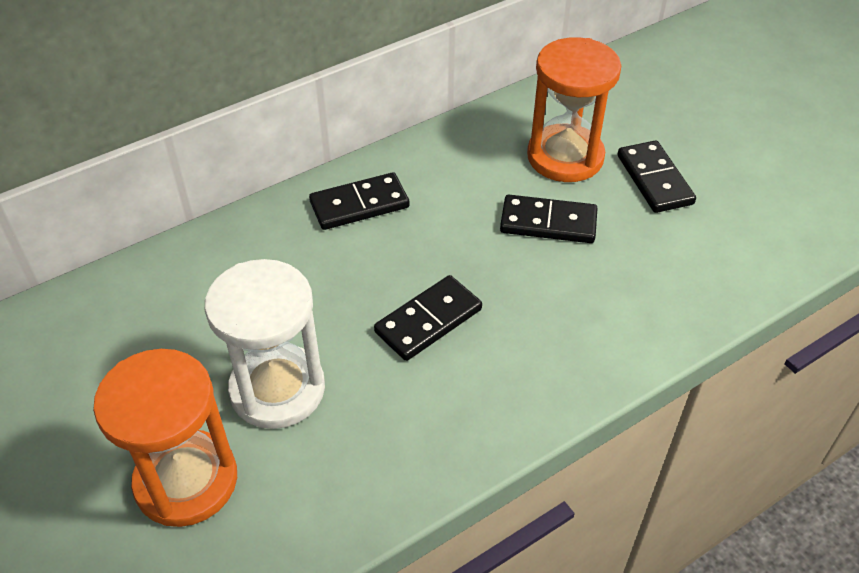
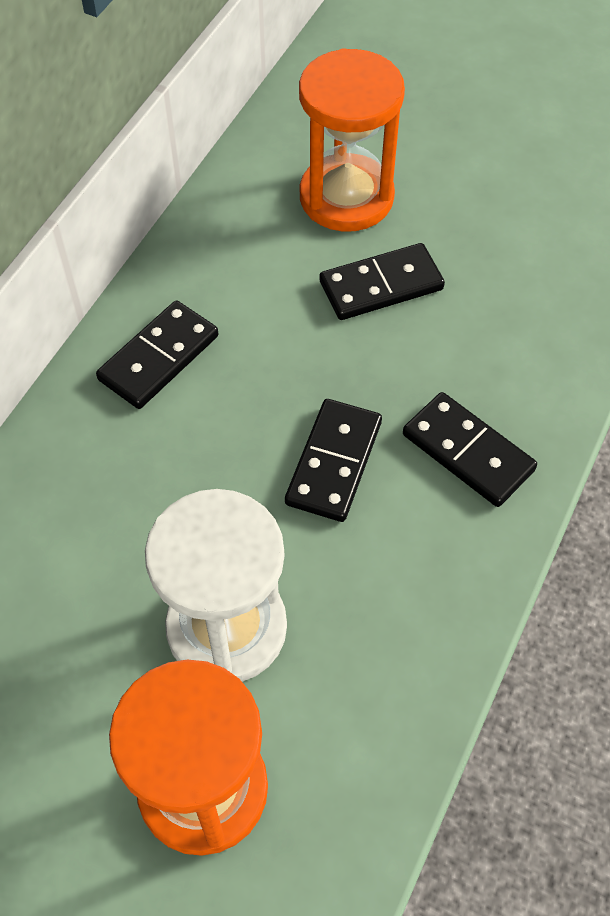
camera: 30 degrees left, 10 degrees up
black domino [618,141,696,213] -> black domino moved to [403,392,537,507]

